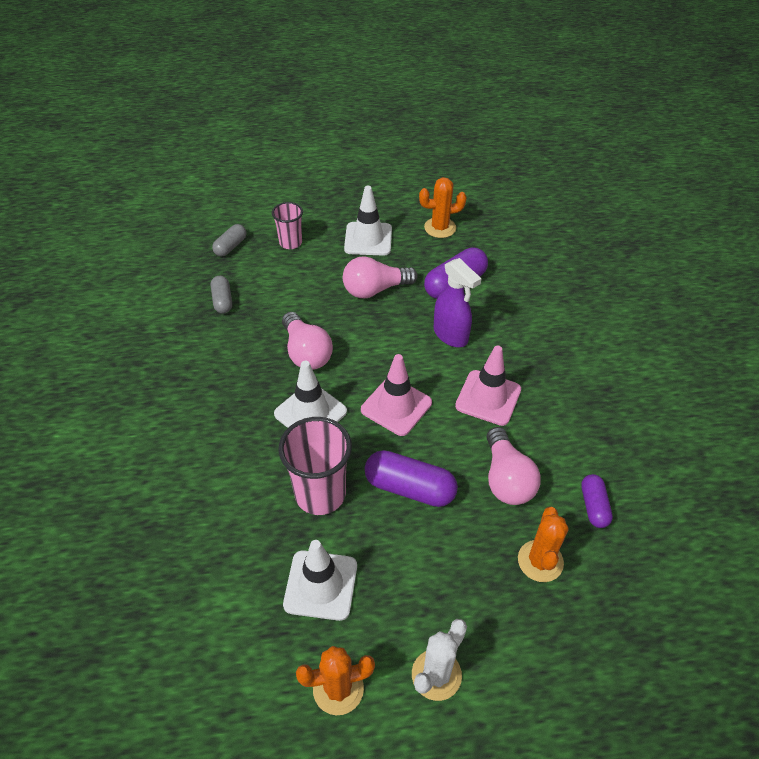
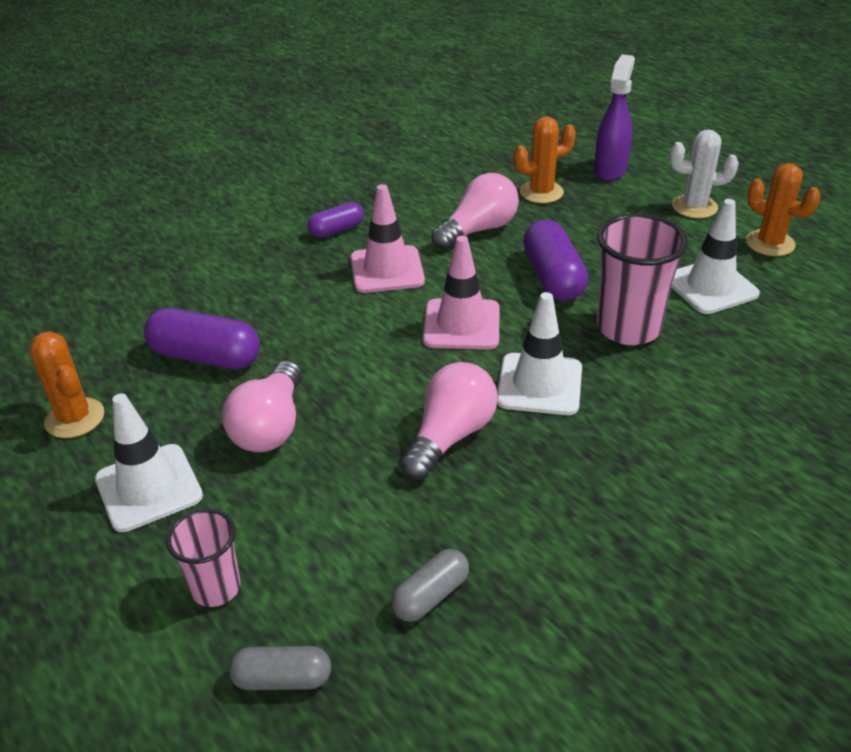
camera: 120 degrees left, 10 degrees down
pink light bulb [343,256,418,298] -> pink light bulb turned 60 degrees clockwise [222,361,302,452]
purple spray bottle [434,258,481,347] -> purple spray bottle moved to [594,54,635,181]
purple capsule [581,474,613,528] -> purple capsule moved to [308,202,364,238]

